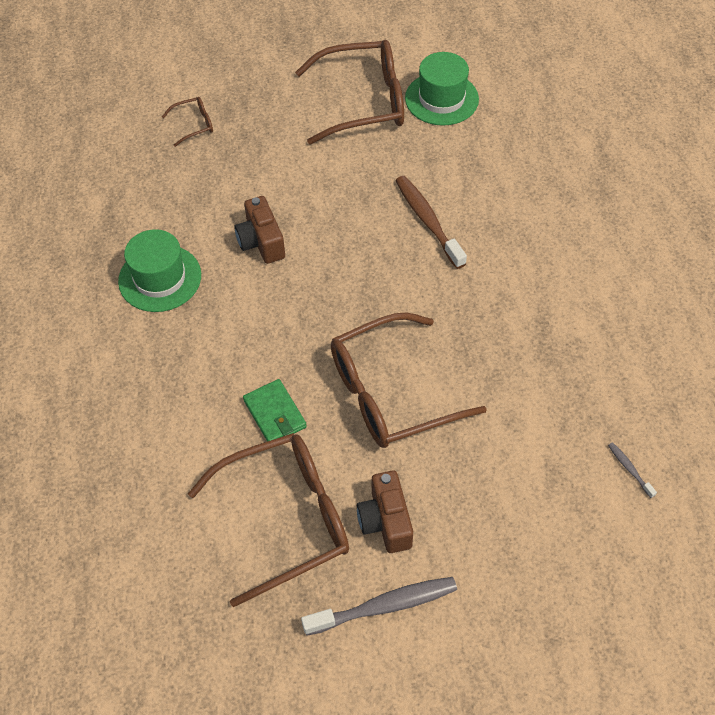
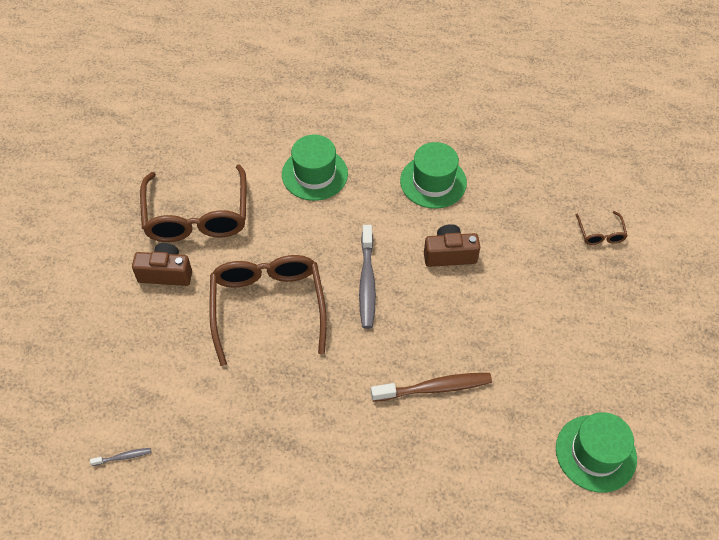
camera: 105 degrees right, 0 degrees up
green wallet [243,379,307,442] -> none
brown glasses [295,40,404,145] -> none
grey toothbrush [301,577,457,636] -> grey toothbrush moved to [359,225,376,329]
none -> green hat [282,135,348,201]

